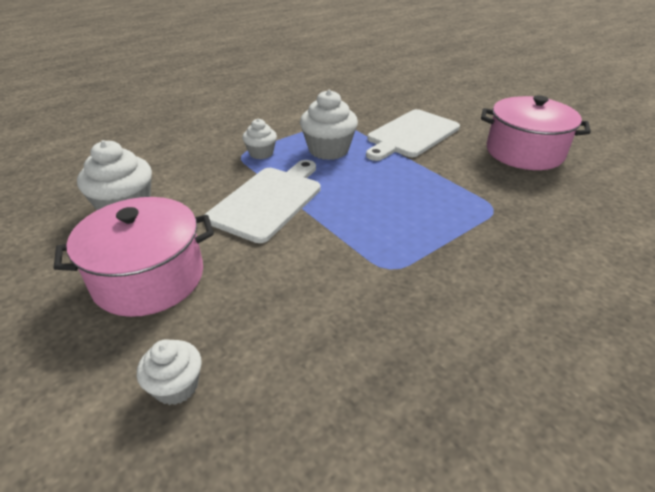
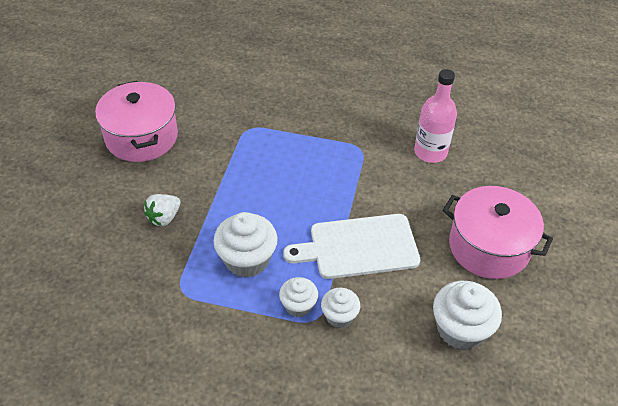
camera: 130 degrees left, 10 degrees up
white cupcake [137,339,202,405] -> white cupcake moved to [321,288,360,328]
white cutting board [366,109,460,161] -> white strawberry [144,194,180,226]
none -> pink bottle [414,69,457,163]

